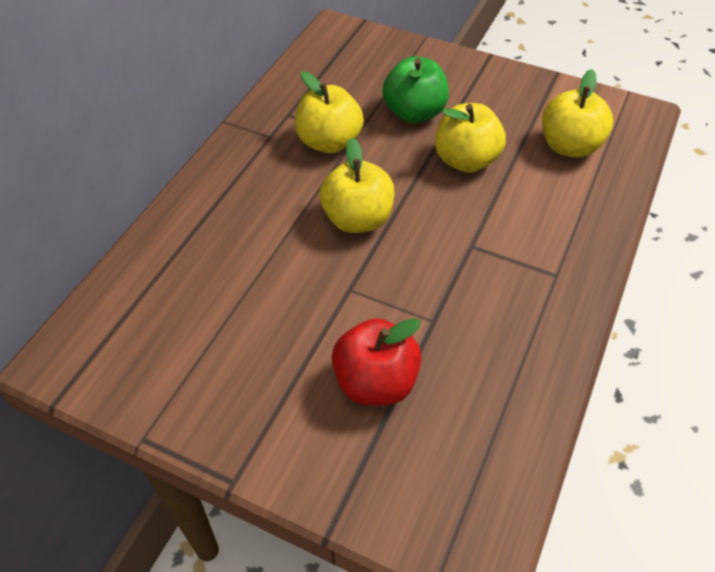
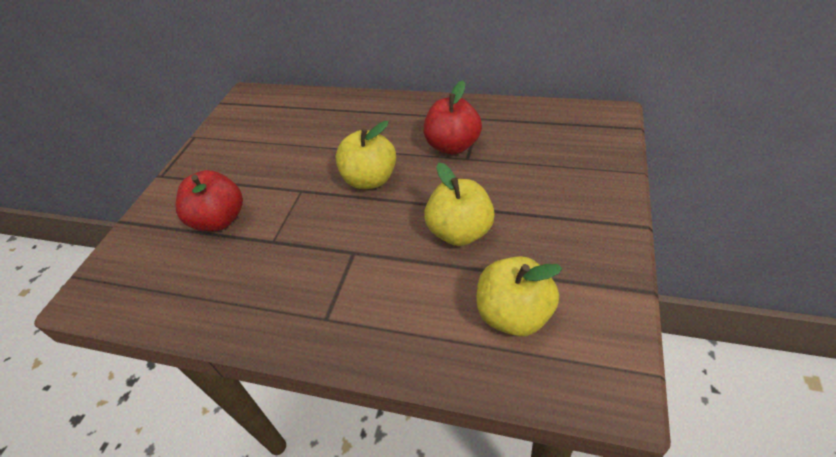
camera: 85 degrees right, 5 degrees down
yellow apple [295,71,364,153] -> red apple [423,80,482,155]
green apple [383,56,449,123] -> none

